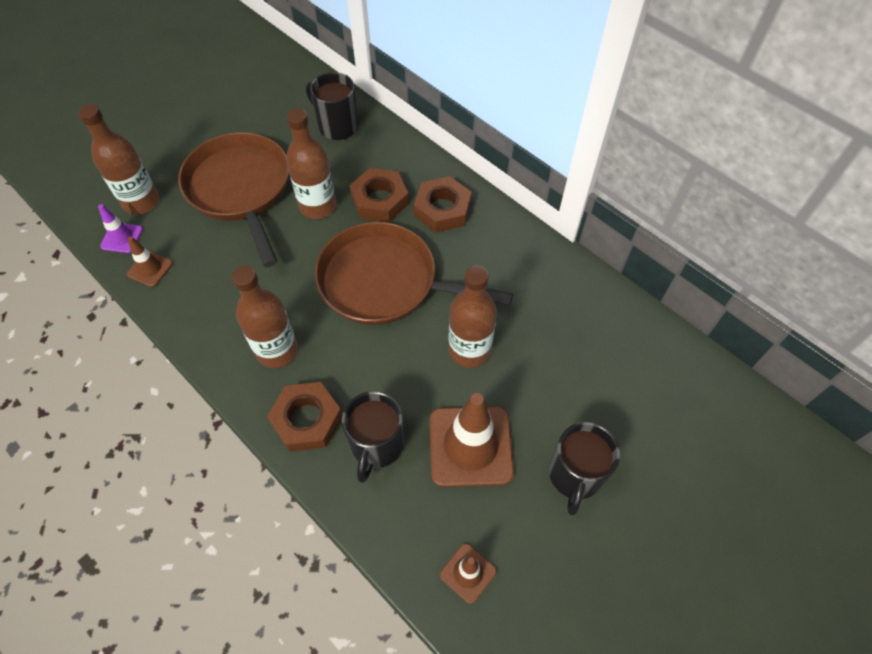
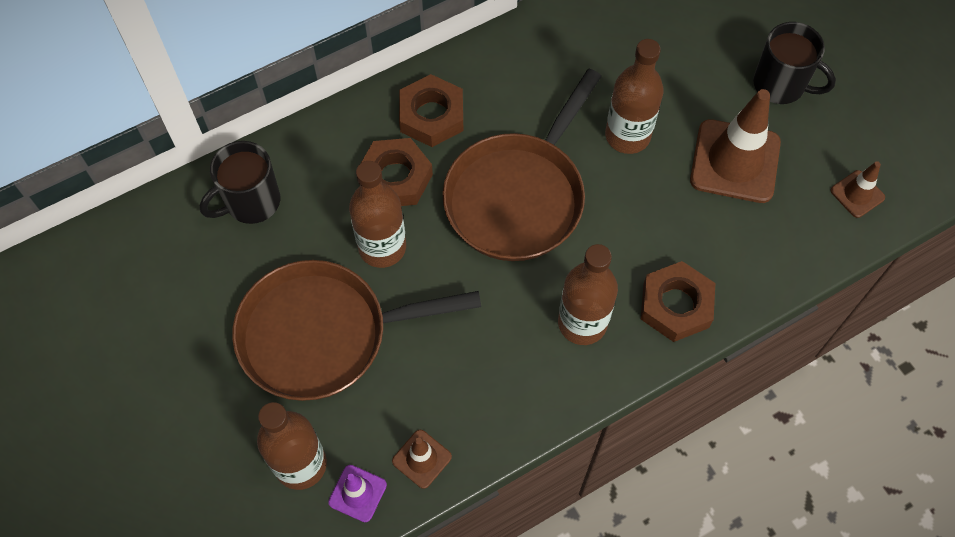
camera: 75 degrees left, 5 degrees up
black mug [342,391,404,483] -> none

